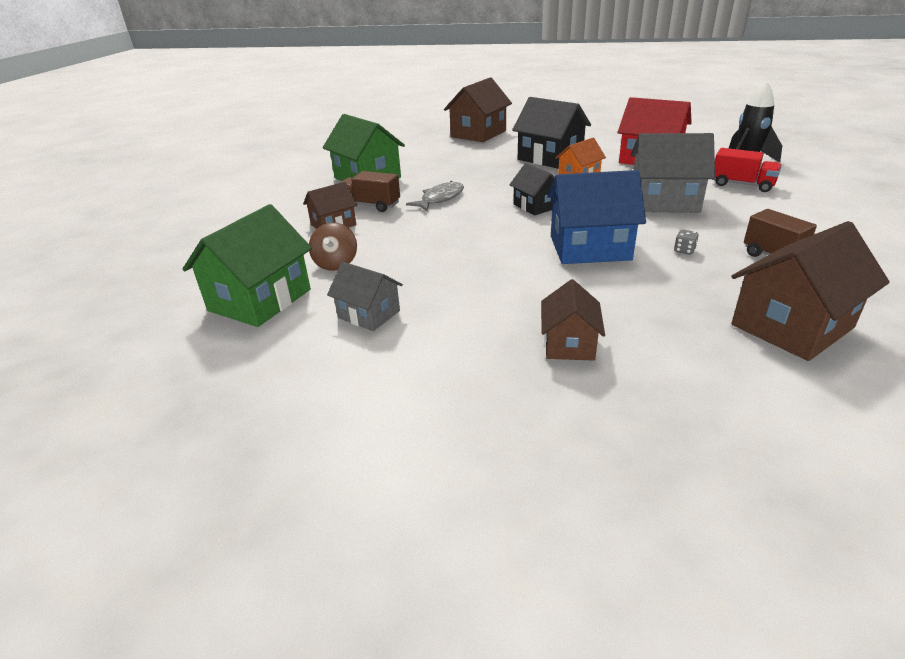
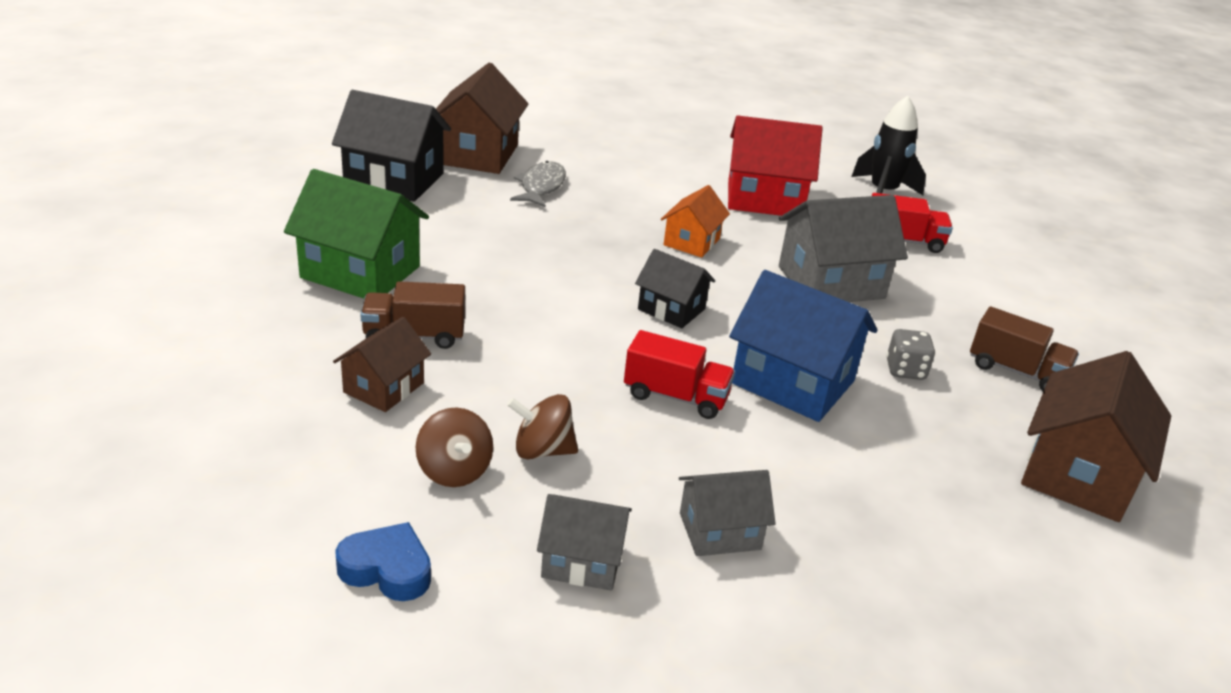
camera: 30 degrees left, 0 degrees up
green house [182,204,312,327] -> blue heart [335,522,431,601]
grey fish [406,181,464,211] -> grey fish moved to [510,161,566,208]
black house [512,97,591,169] -> black house moved to [332,90,451,202]
brown house [541,279,605,361] -> none
blue house [547,170,646,264] -> blue house turned 60 degrees clockwise [729,270,877,422]
grey dice [674,230,699,255] -> grey dice [886,329,935,380], size x1.52
none -> brown spinning top [507,394,578,460]
none -> red truck [624,330,735,419]
none -> grey house [679,470,776,556]

